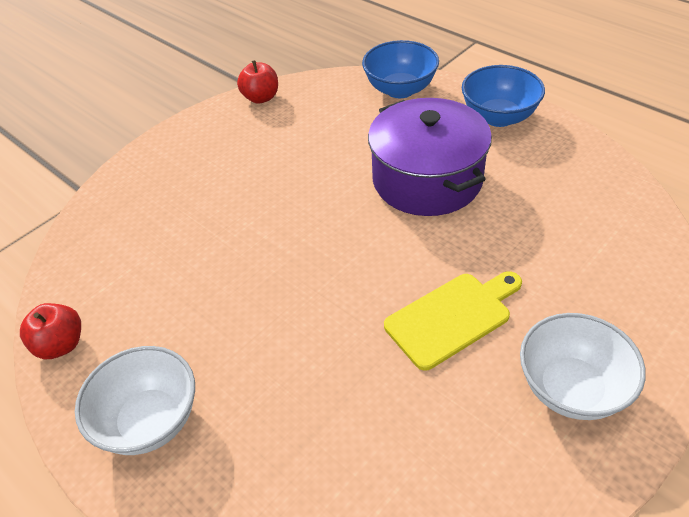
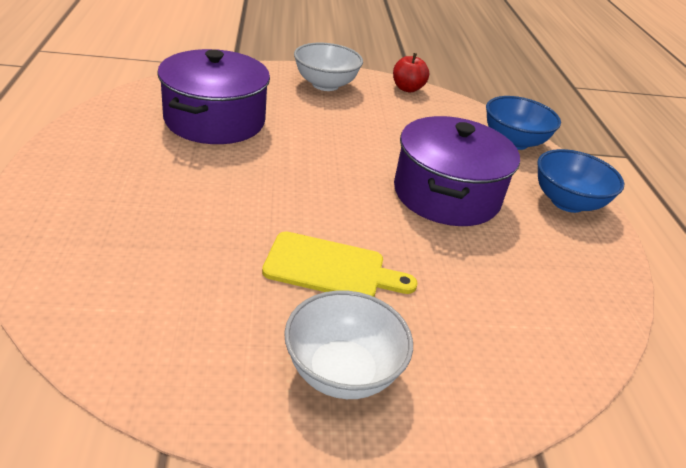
camera: 35 degrees right, 10 degrees down
red apple [20,303,81,359] -> none
white bowl [75,346,195,455] -> white bowl moved to [294,42,363,91]
none -> purple pot [157,49,270,144]

